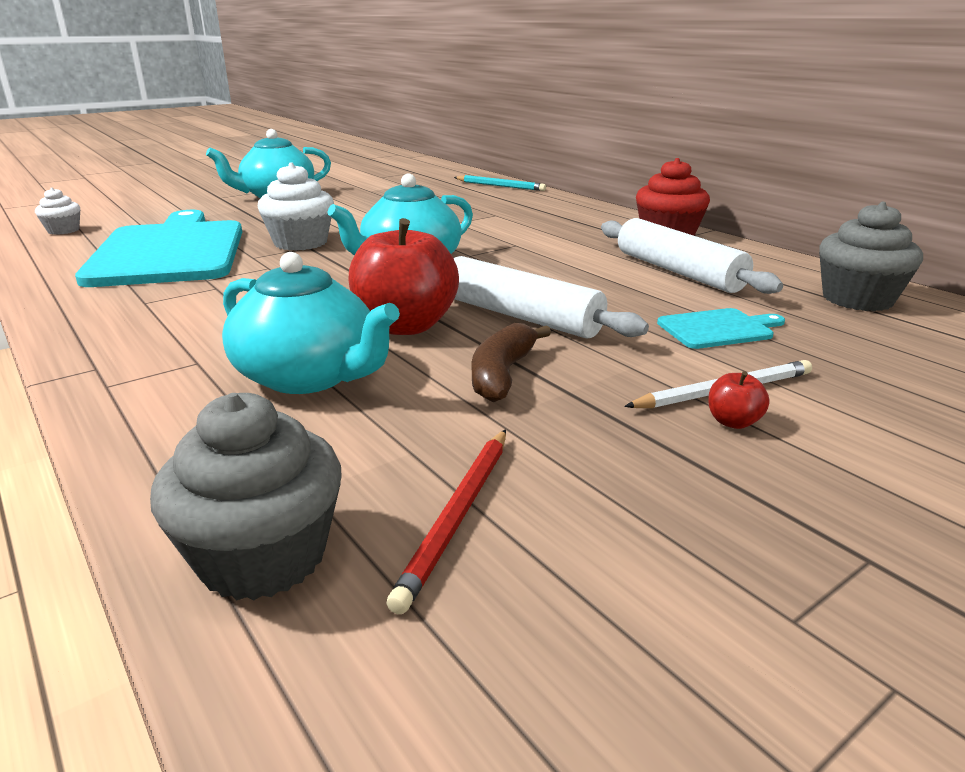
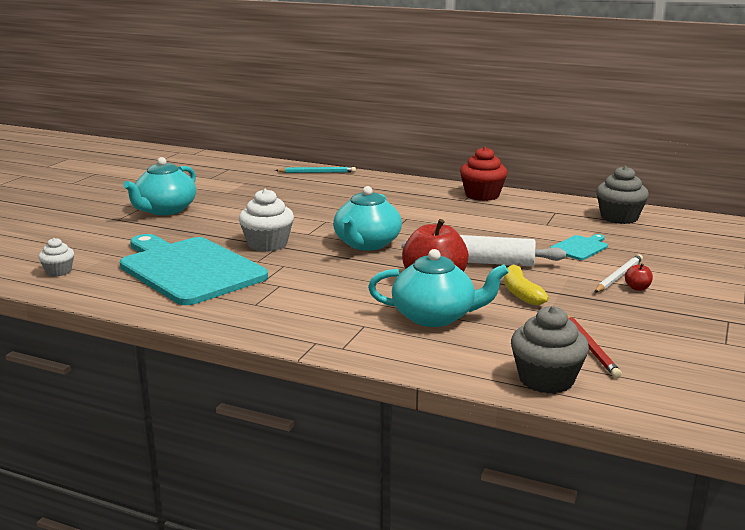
camera: 30 degrees left, 5 degrees down
brown banana [472,323,551,402] -> yellow banana [504,263,549,305]
white rolling pin [601,218,783,294] -> none

